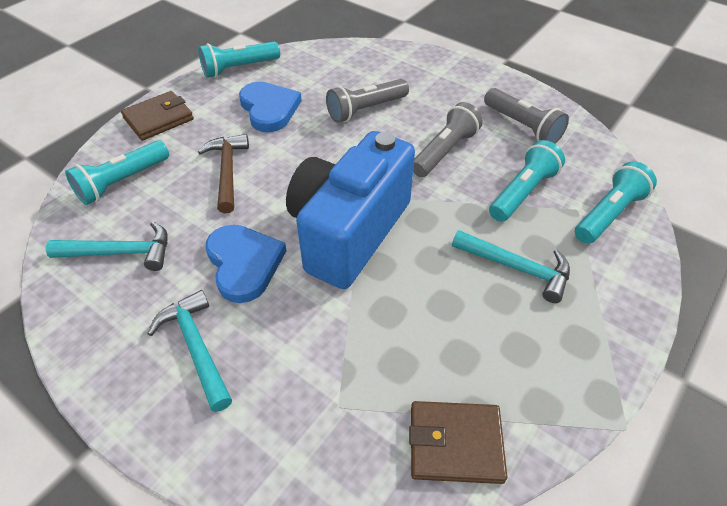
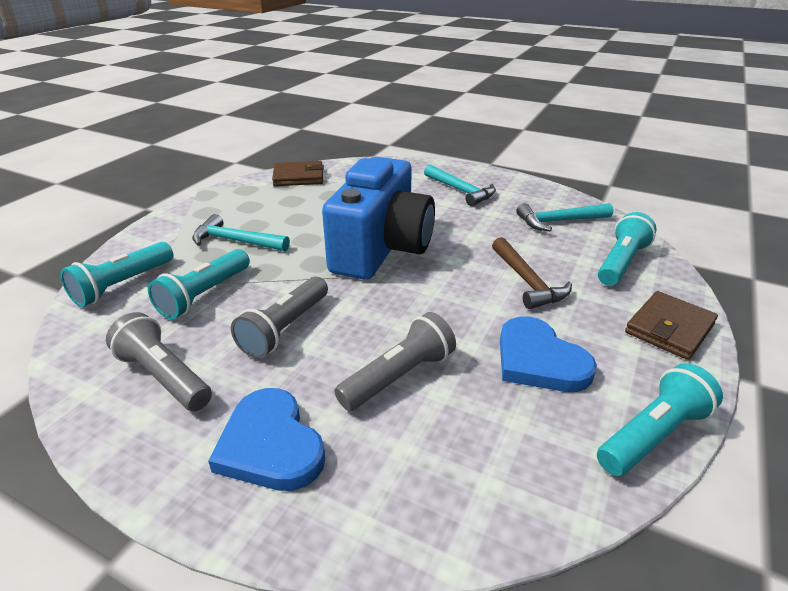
camera: 170 degrees right, 15 degrees down
blue heart [206,224,286,303] -> blue heart moved to [208,388,325,491]

